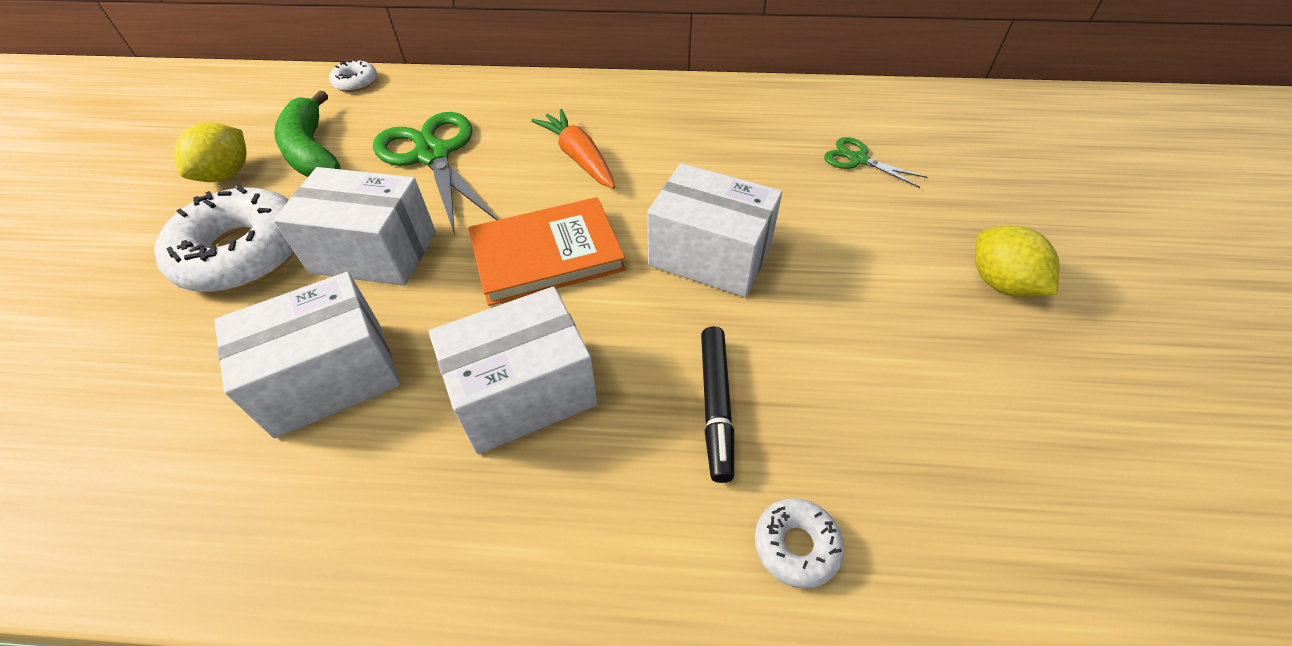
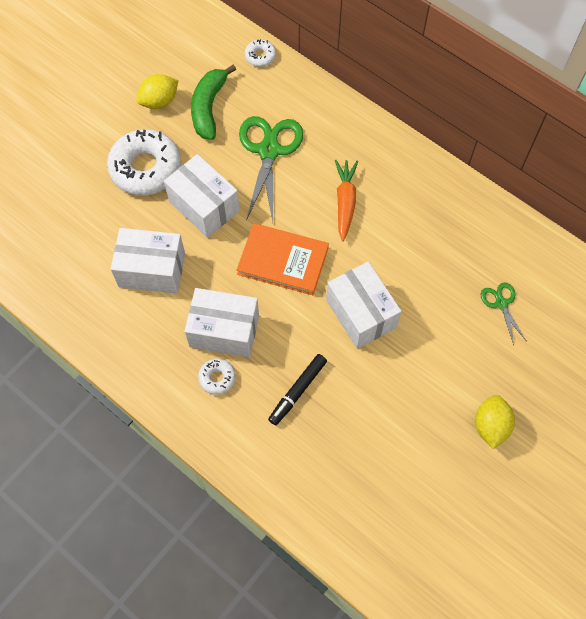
camera: 35 degrees right, 15 degrees up
white donut [755,498,844,589] -> white donut moved to [198,359,236,395]

